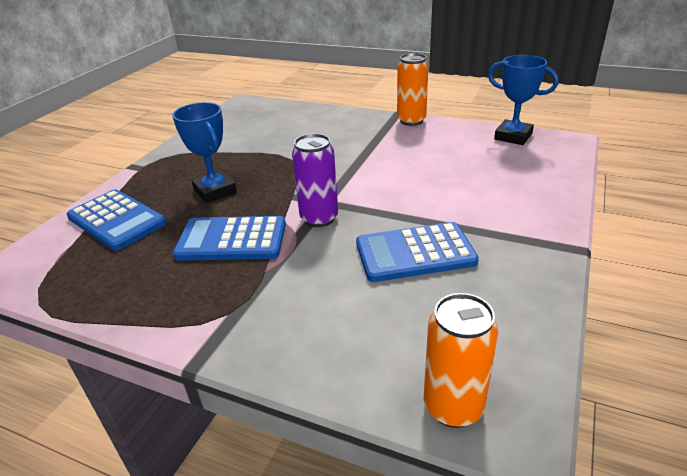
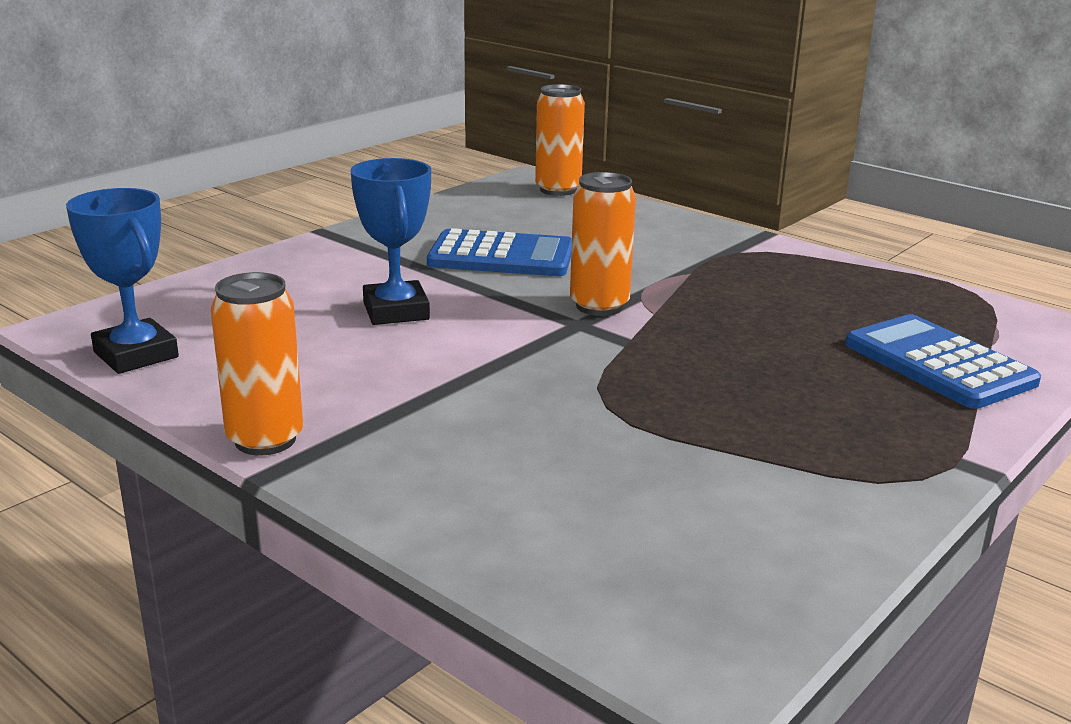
camera: 165 degrees left, 10 degrees down
blue trophy [172,102,237,203] -> blue trophy moved to [350,158,431,325]
blue calculator [173,216,286,261] -> none
purple can [292,133,338,227] -> orange can [570,172,636,316]

